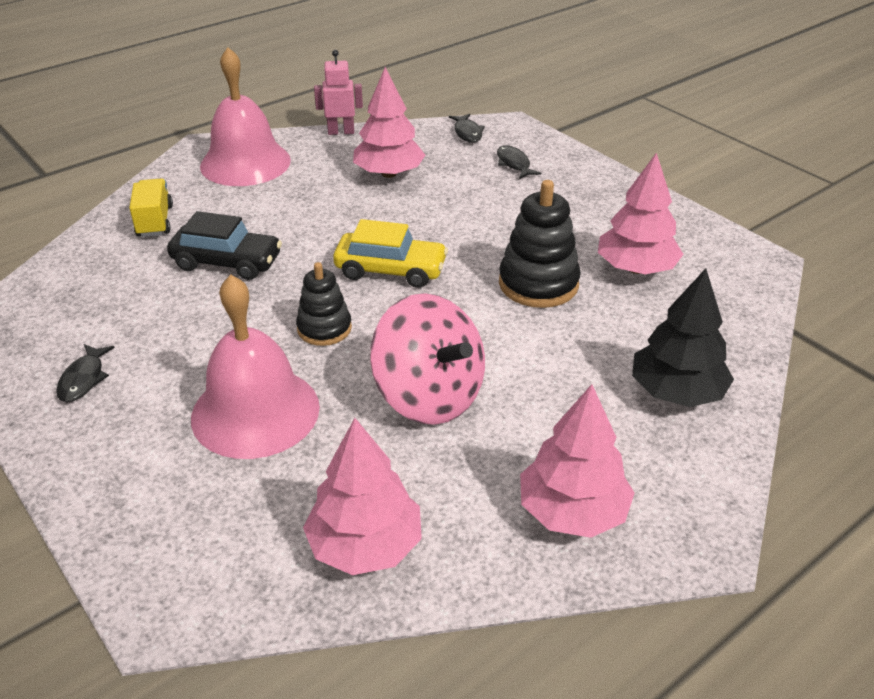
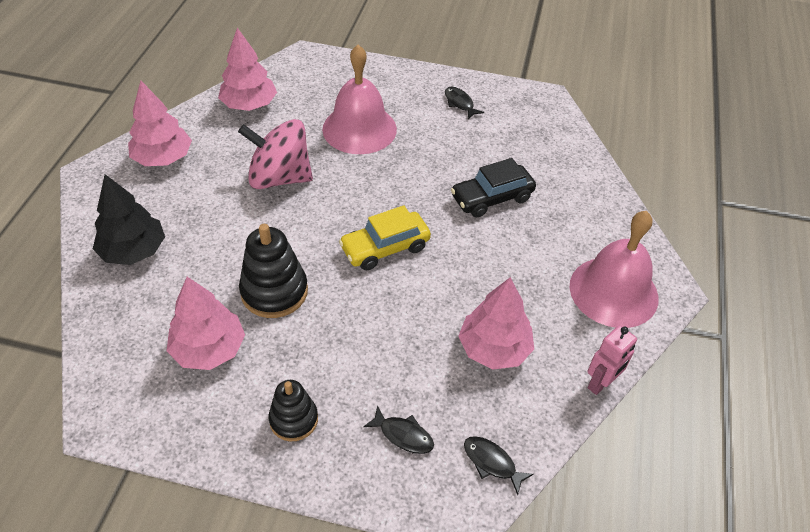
camera: 140 degrees right, 10 degrees up
yellow truck [129,178,173,237] -> none
black stacking toy [296,262,352,346] -> black stacking toy moved to [269,380,318,441]

